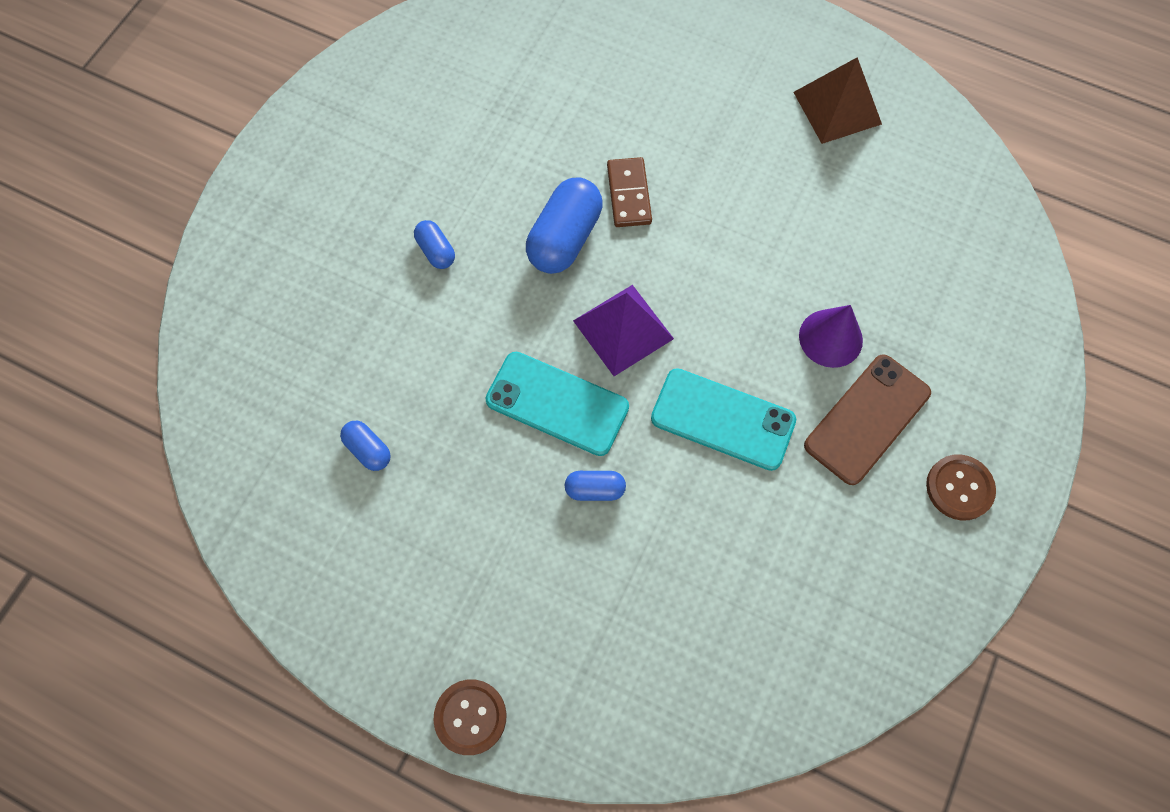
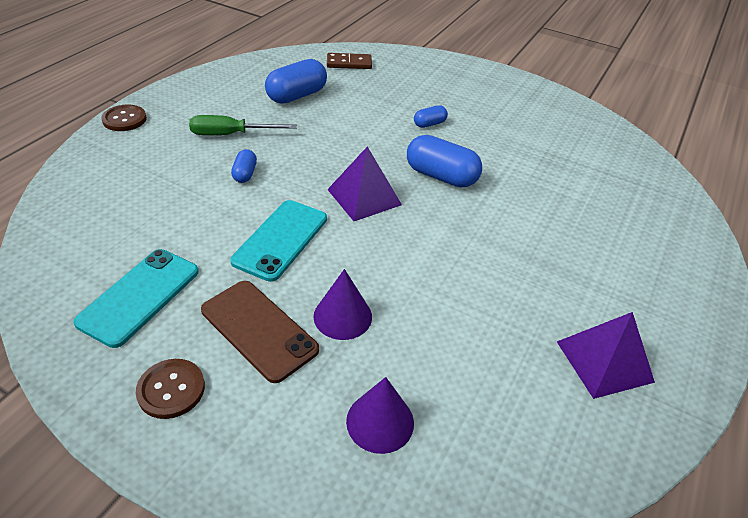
camera: 90 degrees right, 25 degrees down
blue capsule [340,421,391,471] -> blue capsule [265,59,327,104], size x1.91
turquoise phone [485,352,629,456] -> turquoise phone moved to [73,249,199,348]
brown domino [607,157,652,227] -> brown domino moved to [327,53,372,69]
brown pyramid [793,57,882,144] -> purple pyramid [557,312,655,399]
none -> green screwdriver [189,115,297,135]
none -> purple cone [346,377,414,454]

